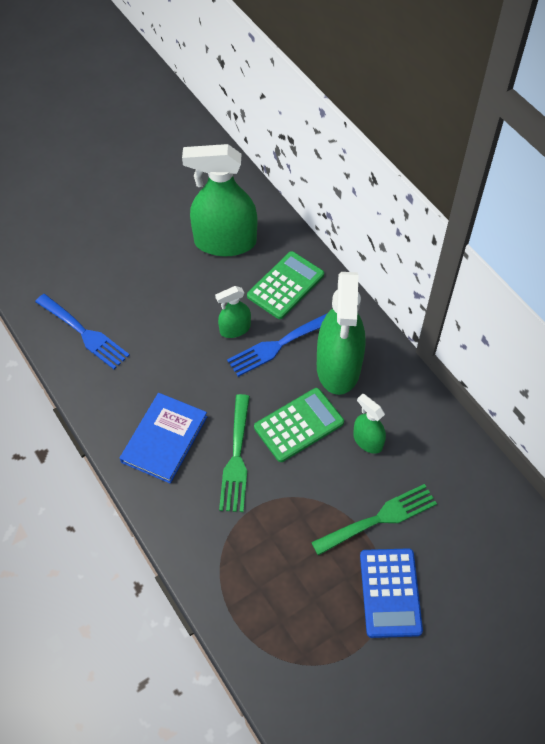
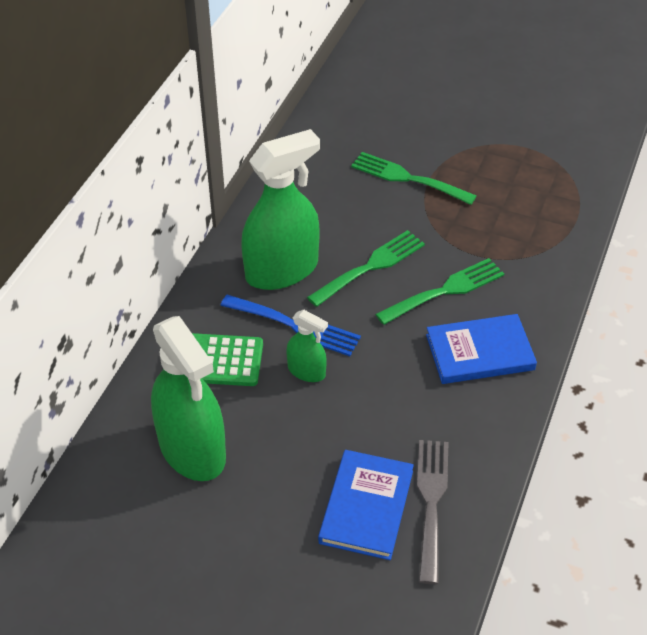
camera: 125 degrees left, 10 degrees down
blue fork [35,294,130,369] -> grey fork [417,440,449,584]
green calculator [254,388,344,462] -> green fork [307,230,425,307]
green spray bottle [353,394,386,454] -> none
blue calculator [360,548,423,638] -> none
none -> blue book [318,450,414,560]

